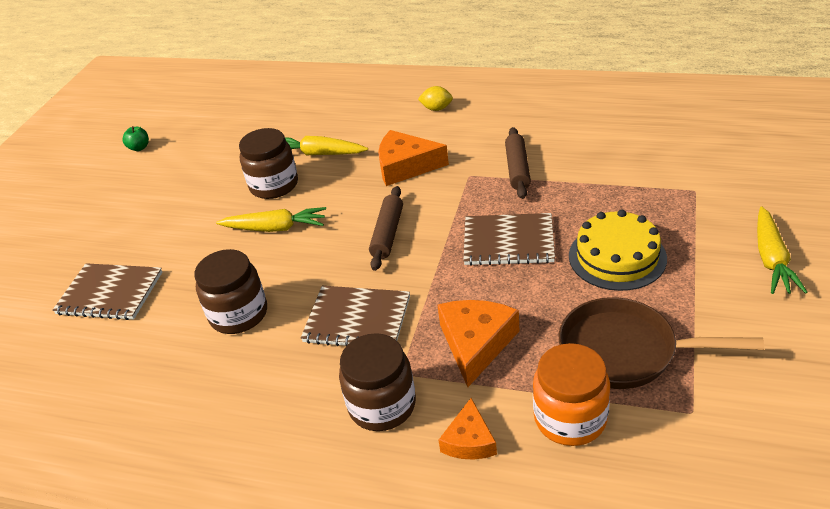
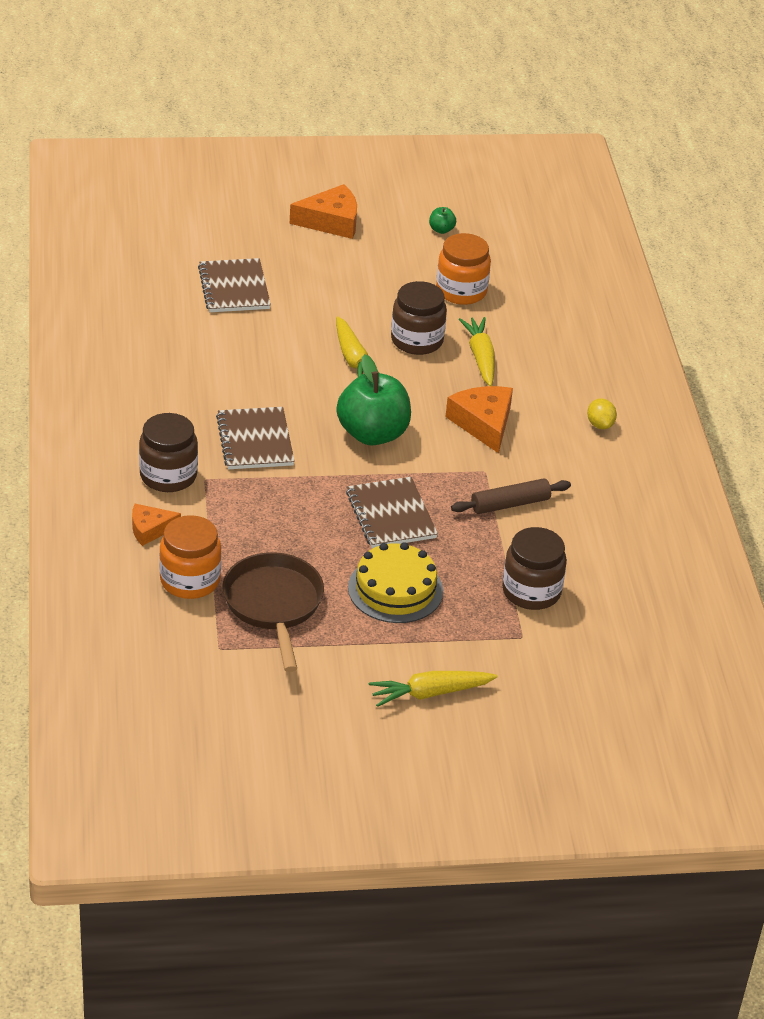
camera: 60 degrees right, 0 degrees up
brown jar [194,249,267,334] -> brown jar moved to [502,527,567,610]
brown rolling pin [369,186,403,271] -> green apple [337,354,411,446]
orange cheese [437,300,519,387] -> orange cheese moved to [290,184,357,239]
none -> orange jar [436,233,491,305]

